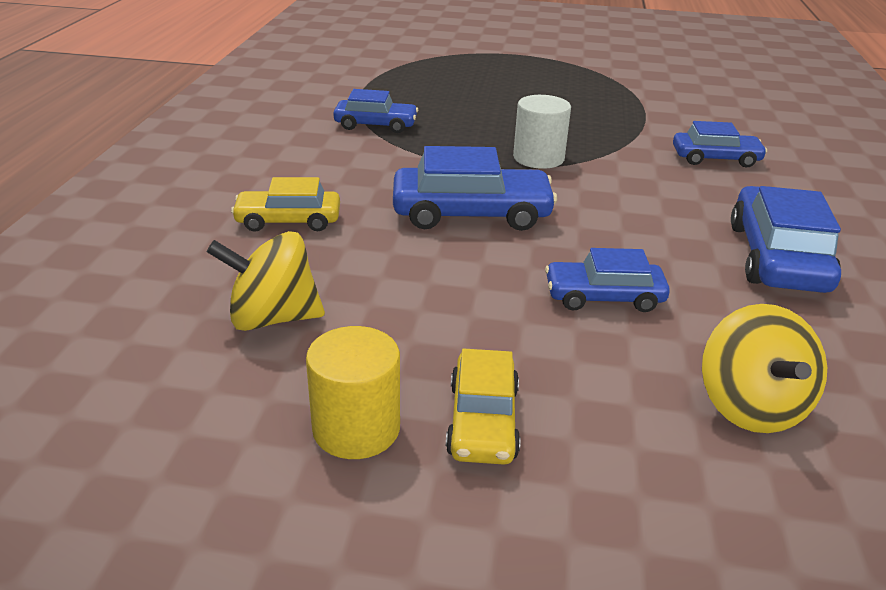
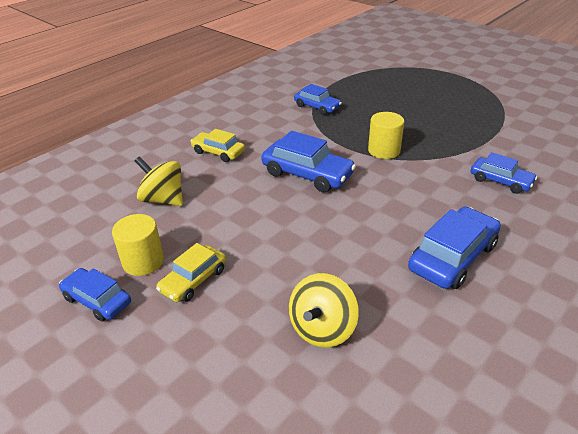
camera: 35 degrees right, 5 degrees up
white cylinder [513,95,571,169] -> yellow cylinder [368,112,404,159]
blue car [545,248,670,312] -> blue car moved to [59,268,131,322]

